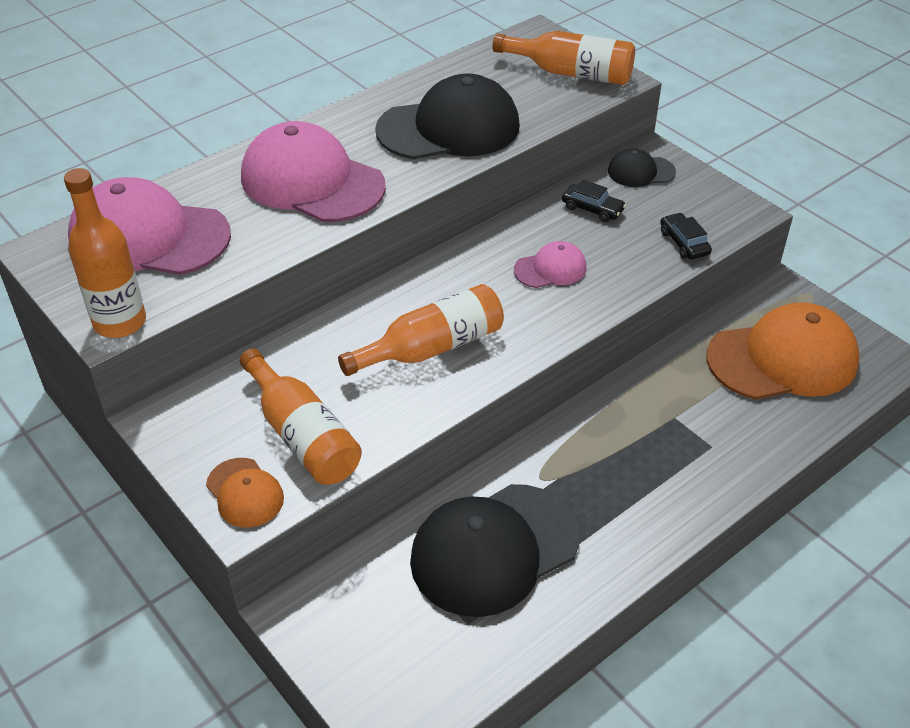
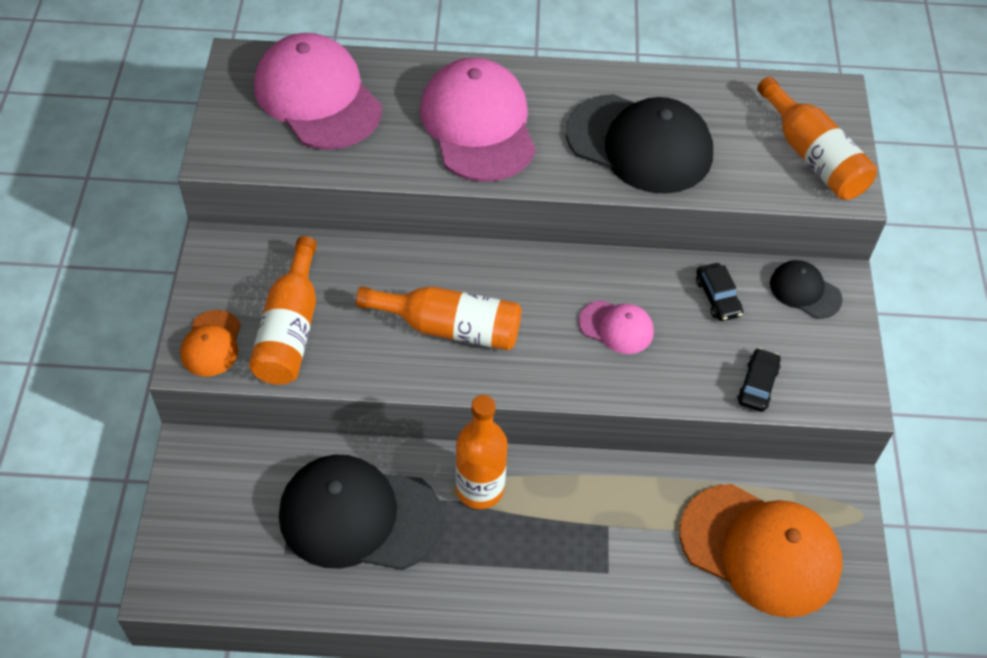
camera: 40 degrees right, 10 degrees up
orange bottle [64,168,146,338] -> orange bottle moved to [456,395,508,509]

